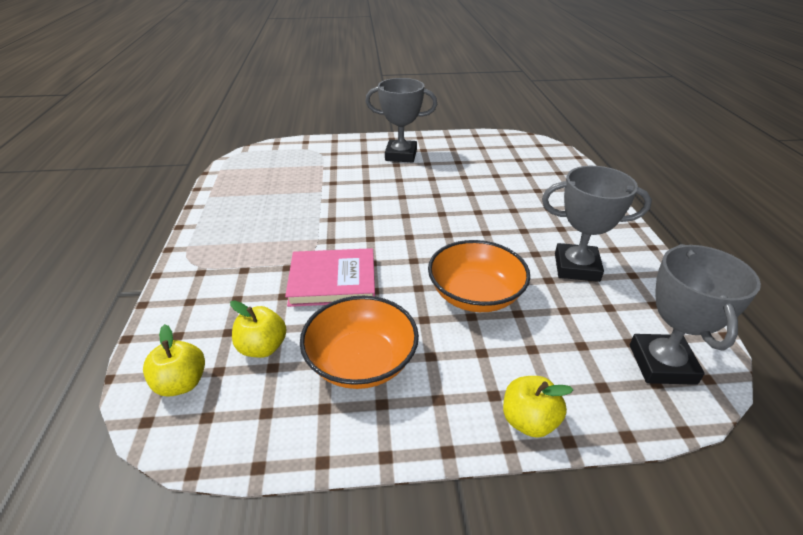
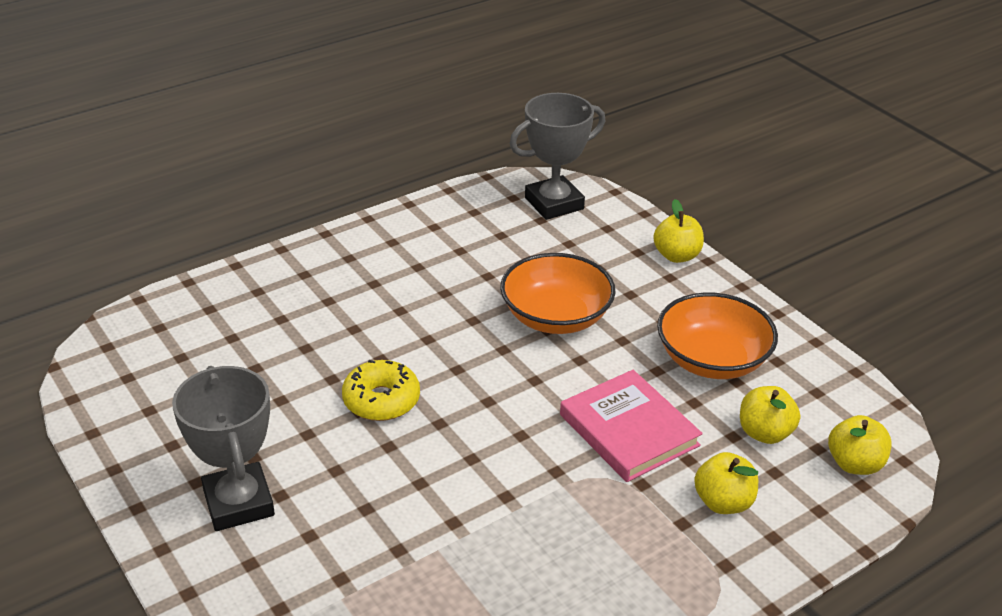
camera: 120 degrees left, 0 degrees up
grey trophy [542,166,652,282] -> none
none -> yellow donut [342,360,420,421]
none -> yellow apple [694,452,758,514]

